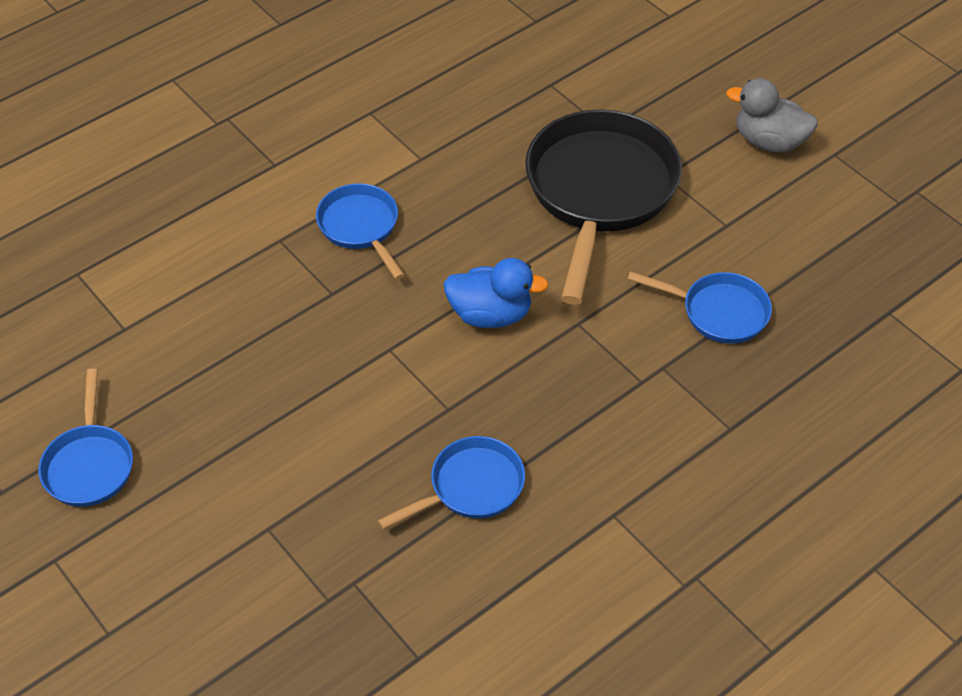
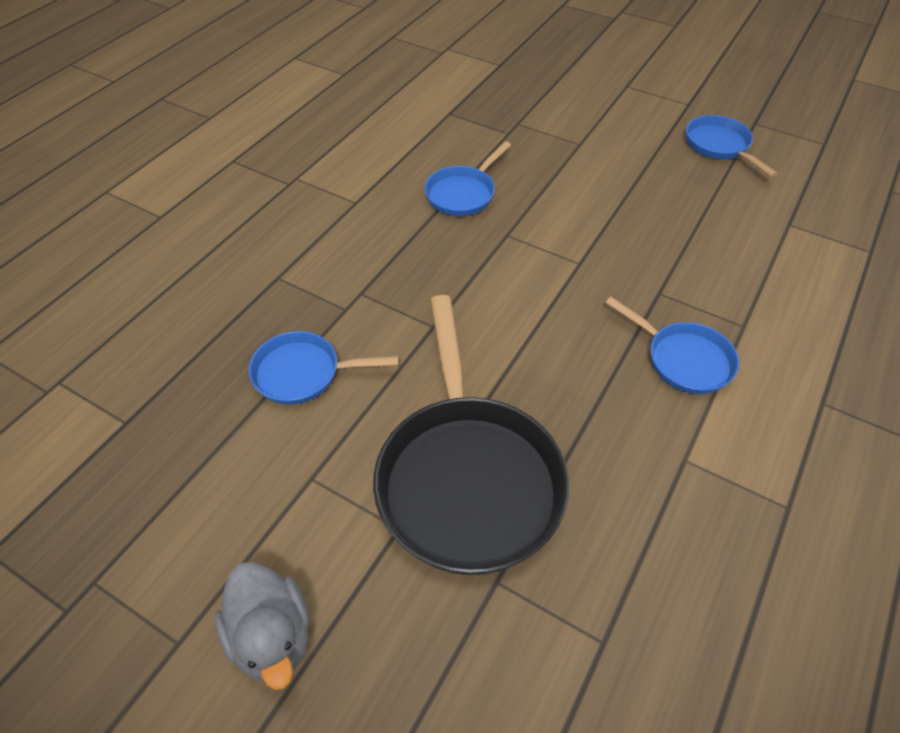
camera: 160 degrees right, 0 degrees up
blue duck [443,258,549,328] -> none
grey duck [726,78,818,152] -> grey duck turned 60 degrees clockwise [214,562,310,690]

